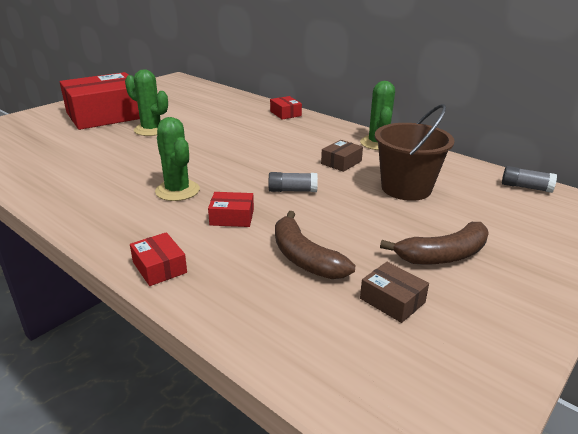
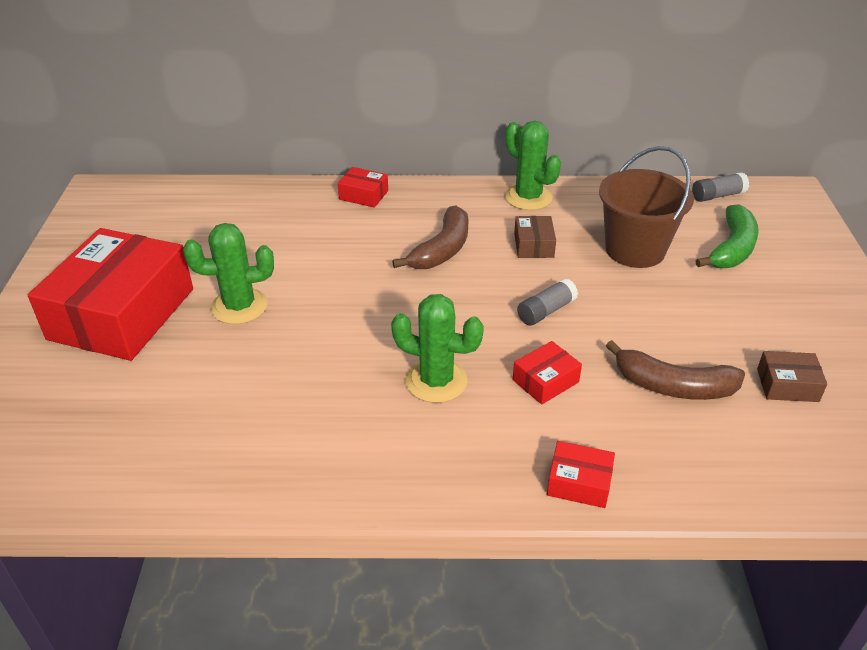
camera: 40 degrees left, 10 degrees up
brown banana [380,222,489,265] -> brown banana moved to [392,205,468,269]
none -> green banana [696,204,759,268]

